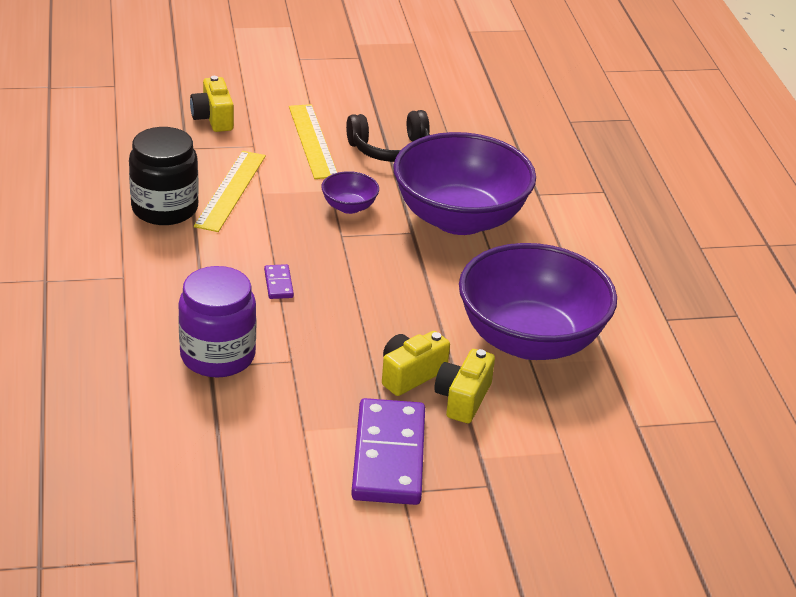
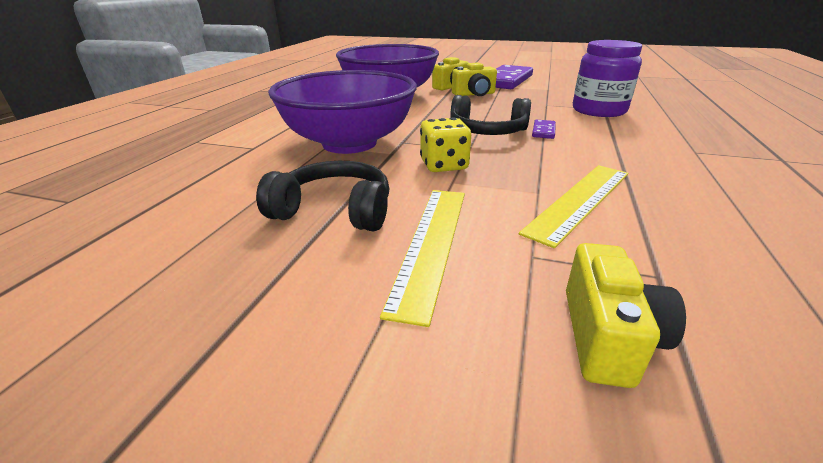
camera: 150 degrees left, 5 degrees down
black jar [129,127,199,225] -> none
purple bowl [321,171,379,214] -> yellow dice [420,117,471,172]
none -> black headphones [450,95,531,135]

